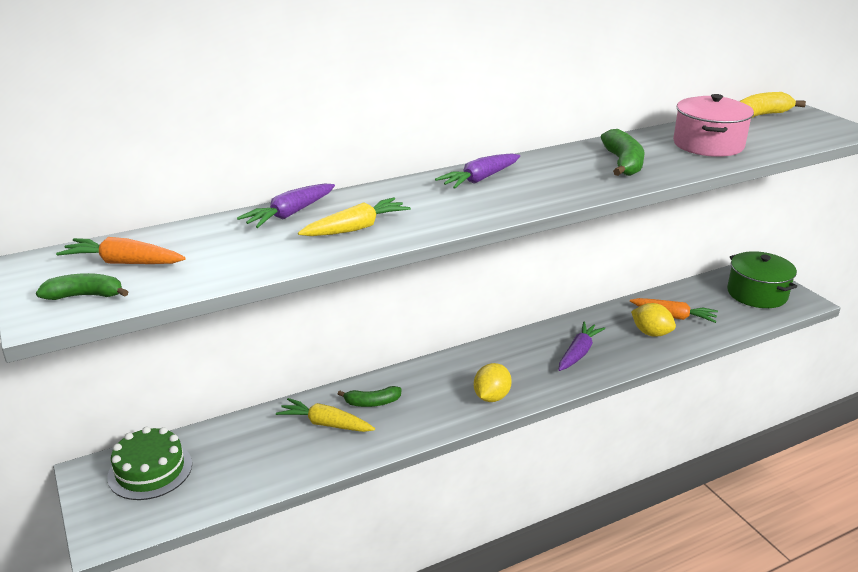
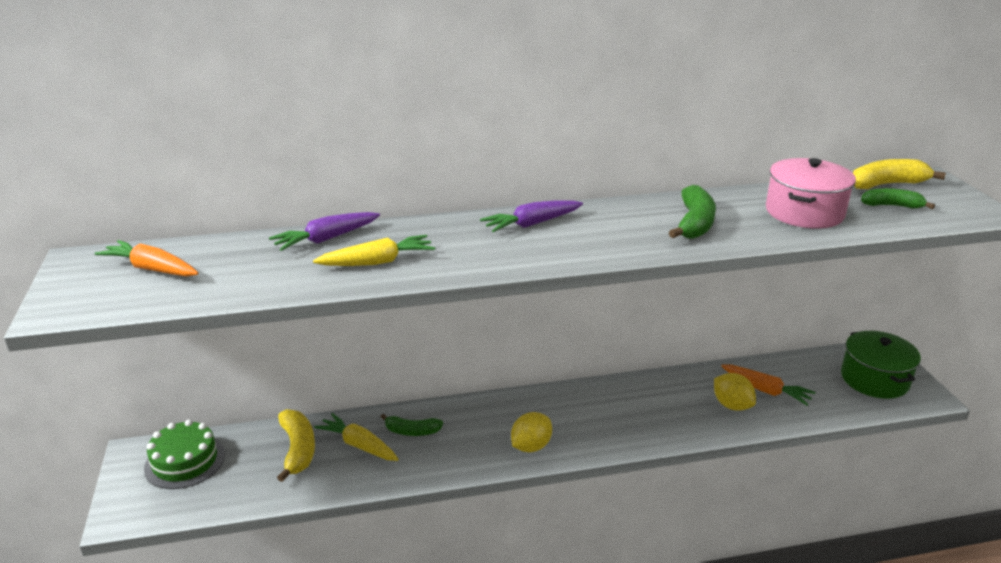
camera: 15 degrees right, 0 degrees up
green banana [36,273,128,300] -> green banana moved to [861,188,935,209]
purple carrot [558,322,605,371] -> none
none -> yellow banana [277,409,315,482]

